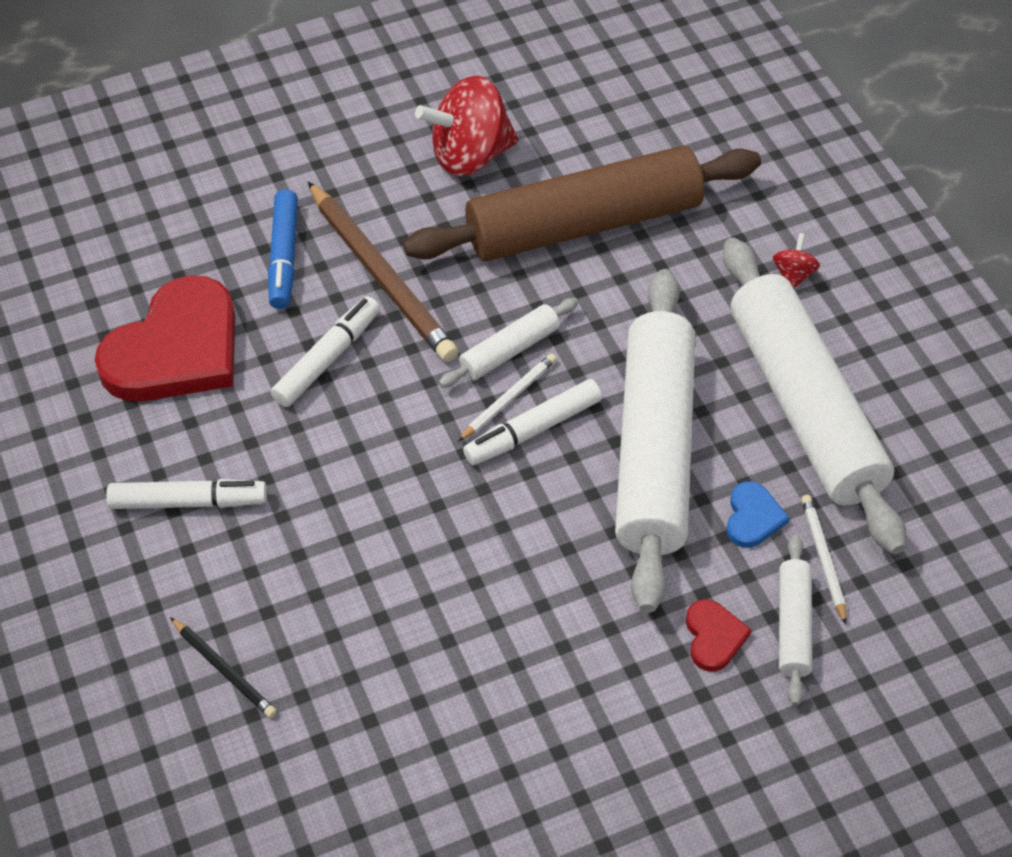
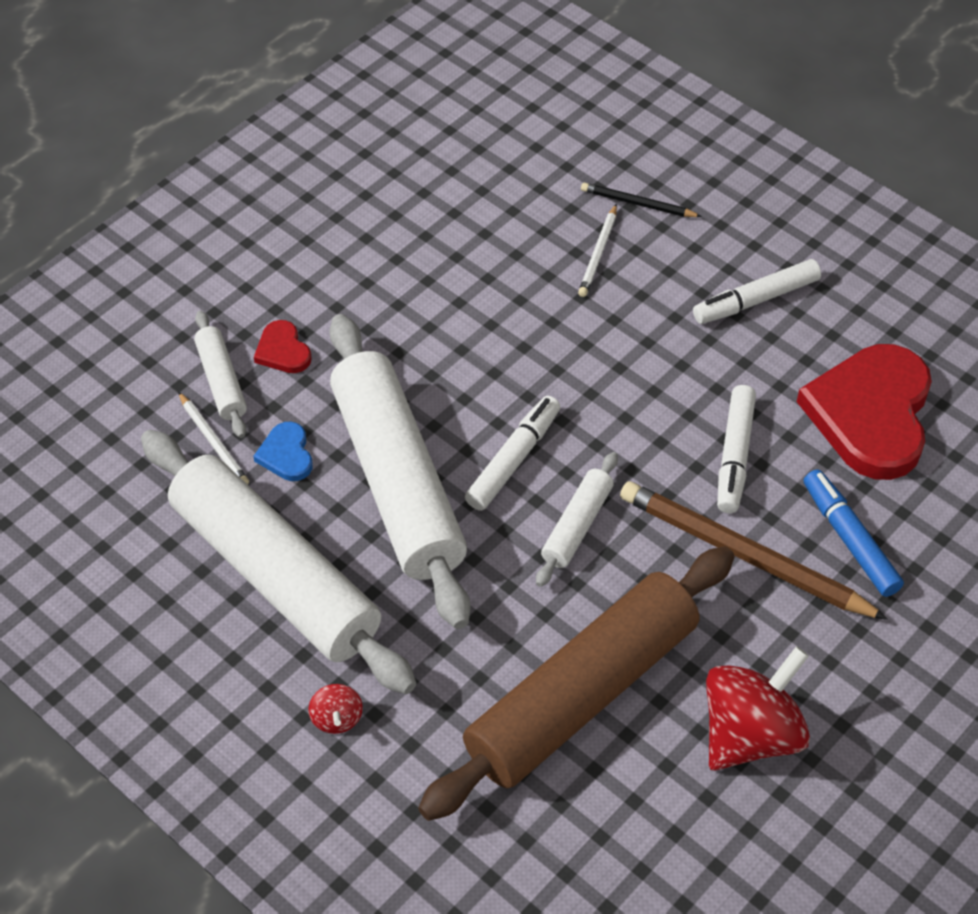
camera: 155 degrees right, 0 degrees up
white pencil [458,354,557,442] -> white pencil moved to [578,204,617,297]

